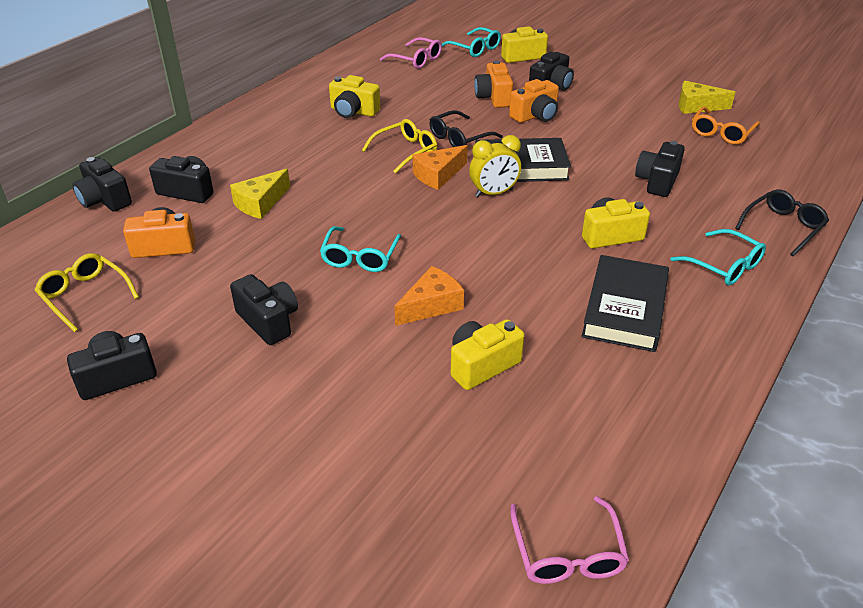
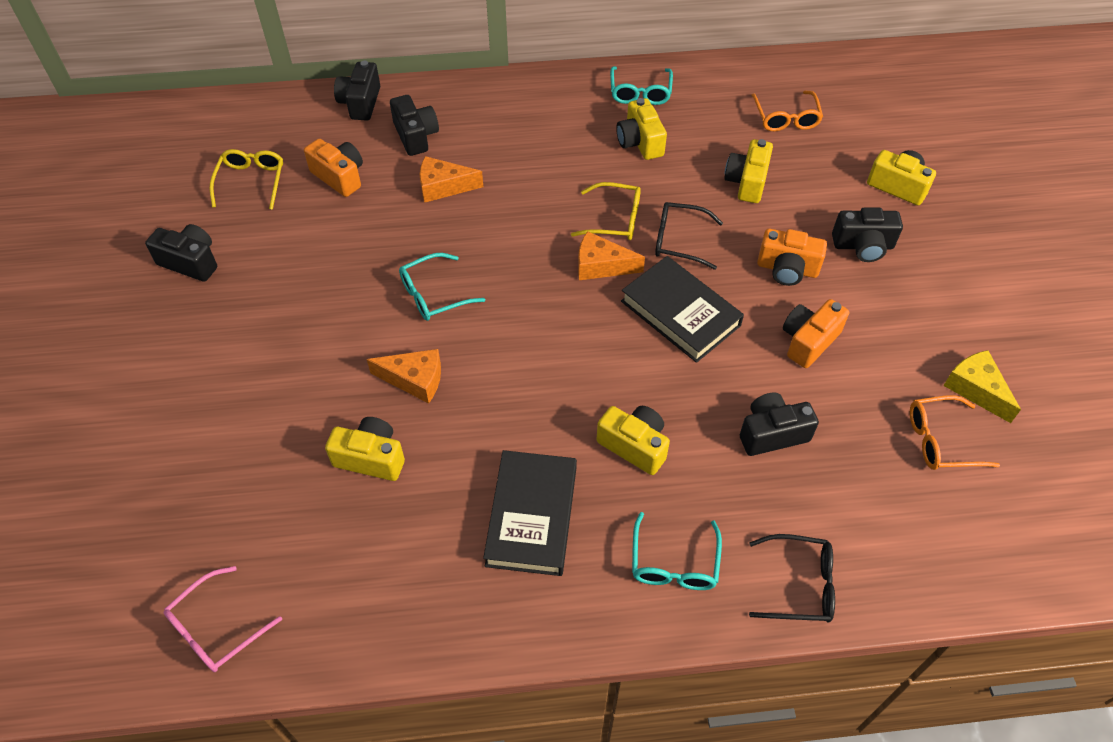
camera: 50 degrees right, 15 degrees up
yellow cheese [230,169,290,219] -> orange cheese [420,156,483,203]
black camera [230,274,298,345] -> none
pink glasses [380,37,442,69] -> orange glasses [751,91,823,131]
turquoise glasses [442,27,501,57] -> turquoise glasses moved to [610,66,673,105]
yellow clock [469,135,521,197] -> none
orange camera [474,60,513,108] -> orange camera moved to [783,299,849,368]
black book [581,255,669,352] -> black book turned 60 degrees counterclockwise [483,450,577,576]
none -> yellow camera [724,139,773,203]

